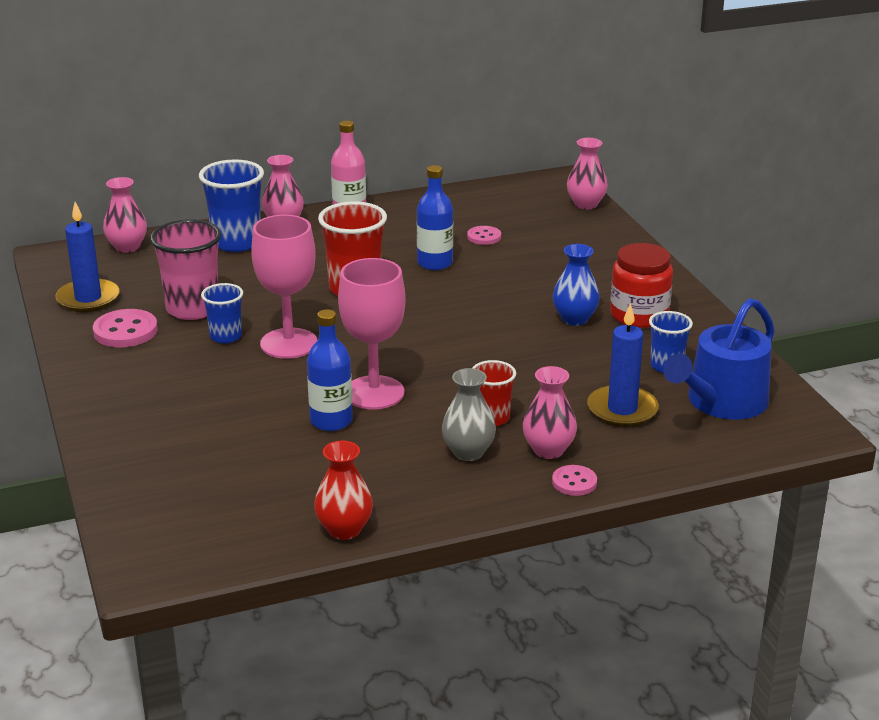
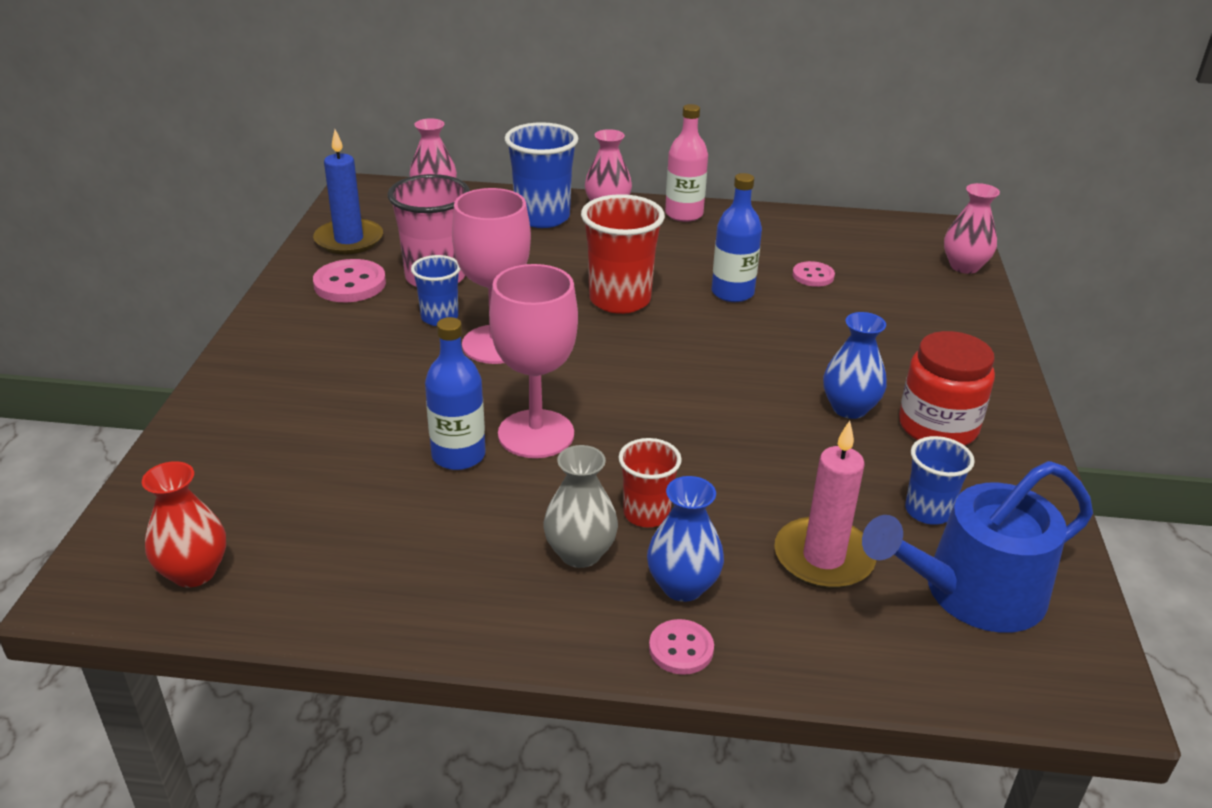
camera: 25 degrees right, 5 degrees up
red vase [314,441,373,540] -> red vase moved to [142,461,226,588]
pink vase [523,366,577,459] -> blue vase [647,476,724,602]
blue candle [587,303,659,427] -> pink candle [774,421,876,589]

